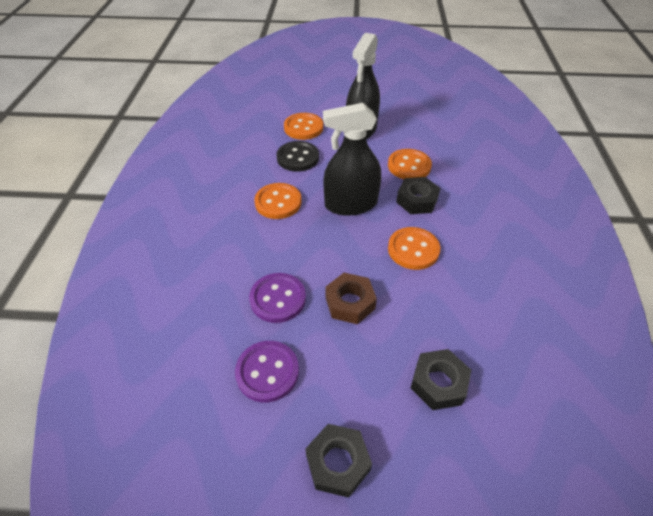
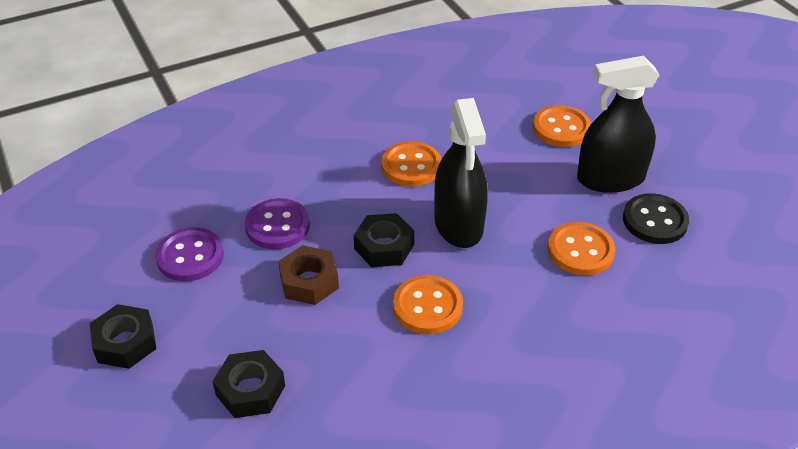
camera: 60 degrees right, 5 degrees down
black button [276,141,319,172] -> black button moved to [623,193,689,244]
black spray bottle [323,103,381,216] -> black spray bottle turned 150 degrees counterclockwise [434,98,488,248]
black nut [396,177,440,214] -> black nut moved to [354,213,414,267]

